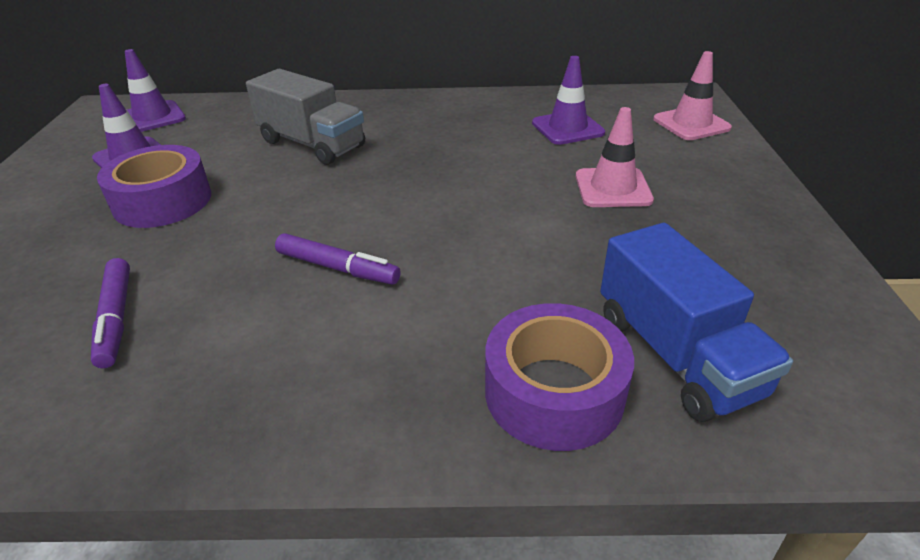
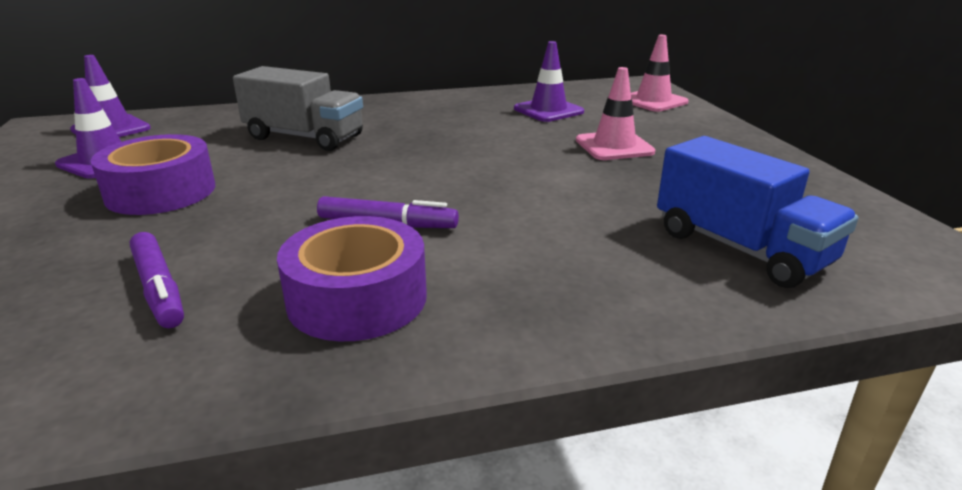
camera: 15 degrees left, 10 degrees down
purple tape [485,303,634,451] -> purple tape moved to [277,216,427,341]

